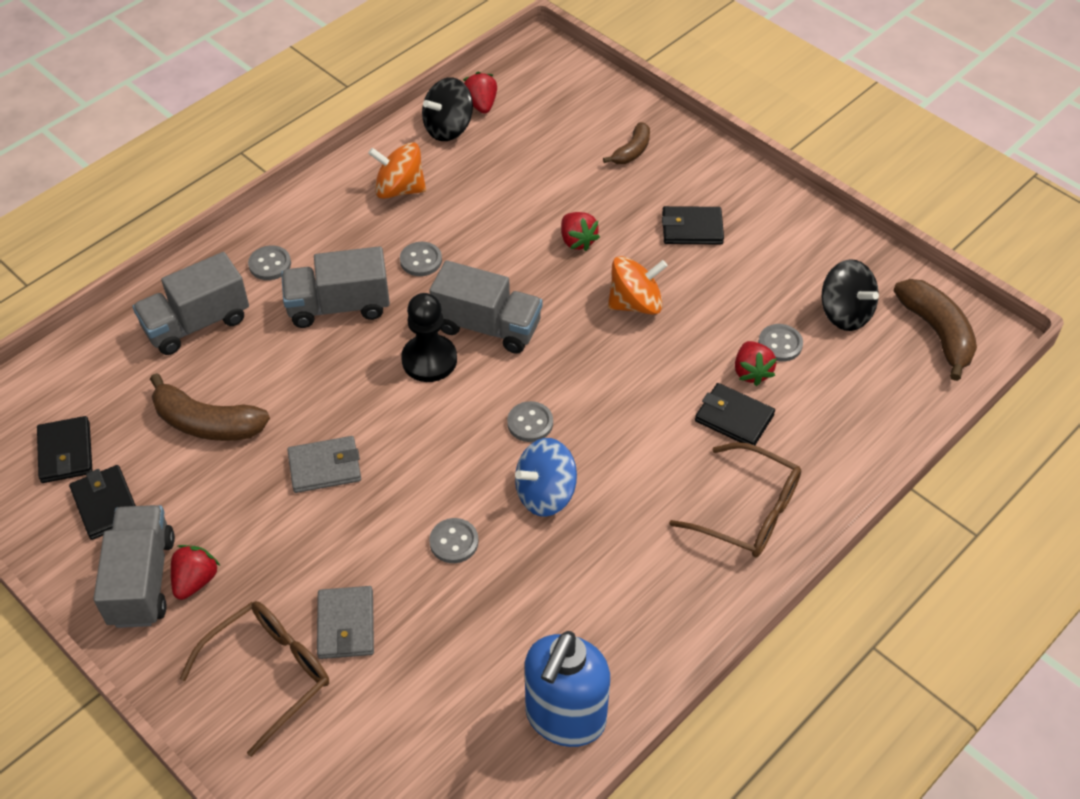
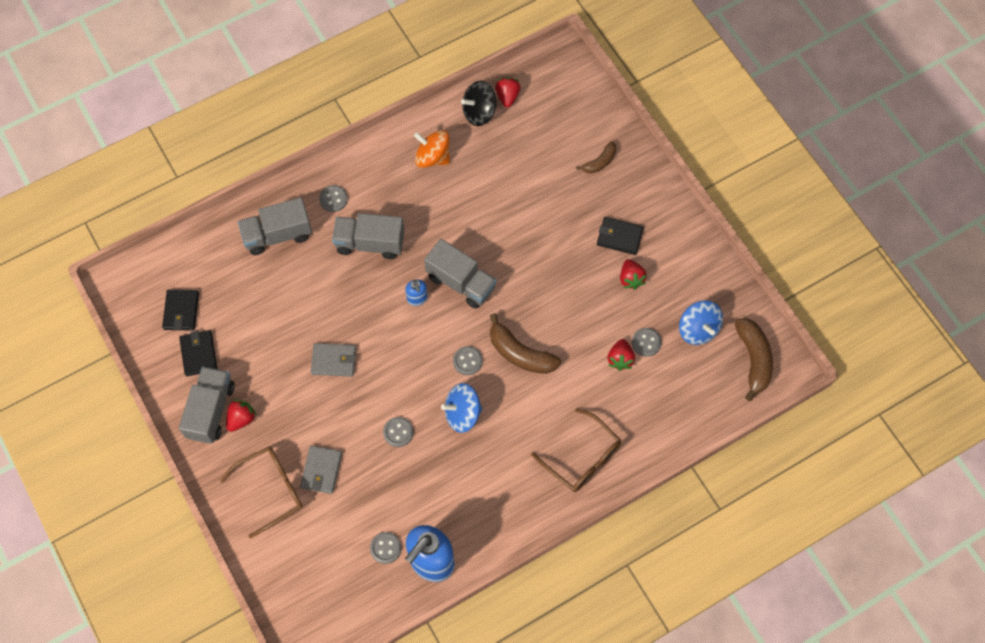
camera: 15 degrees right, 15 degrees up
brown banana [150,373,270,441] -> brown banana moved to [490,313,561,374]
grey button [400,242,442,276] -> grey button moved to [370,532,402,564]
black pawn [401,293,457,382] -> blue soap dispenser [405,280,428,306]
red strawberry [561,212,600,251] -> red strawberry moved to [620,259,647,290]
orange spinning top [608,256,668,315] -> none
black wallet [695,383,775,445] -> none
black spinning top [822,259,879,331] -> blue spinning top [679,301,723,345]

